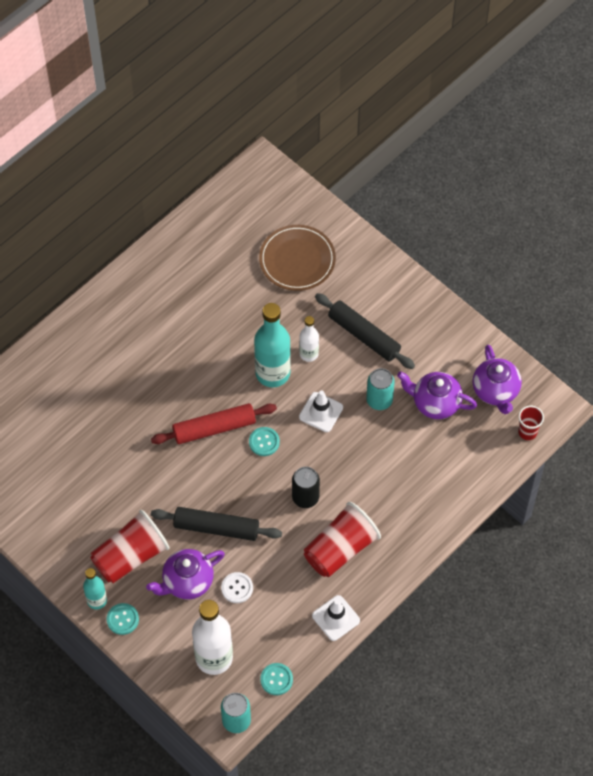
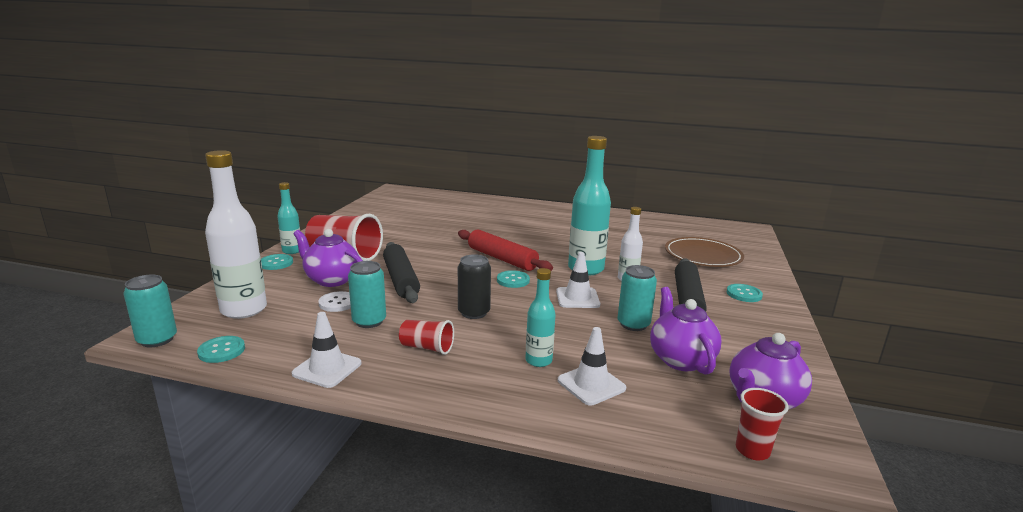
camera: 60 degrees right, 40 degrees down
red cup [304,502,381,577] -> red cup [399,320,454,355], size x0.53
none -> turquoise can [348,261,386,328]
none -> turquoise bottle [525,268,556,367]
none -> white traffic cone [558,327,626,405]
none -> turquoise button [727,284,763,302]

